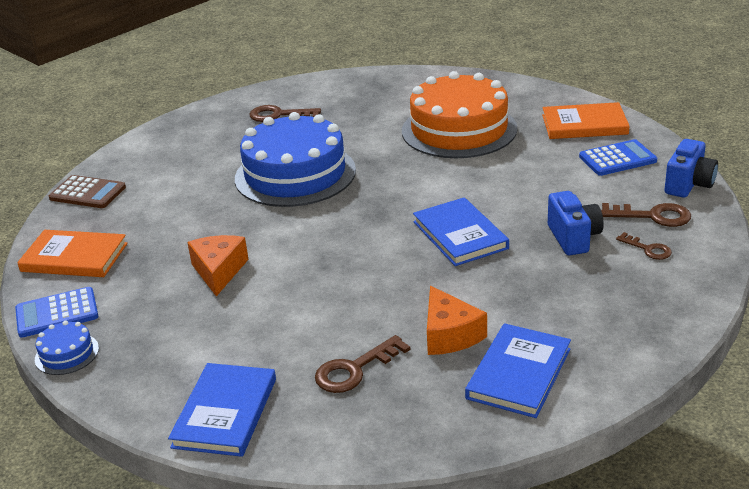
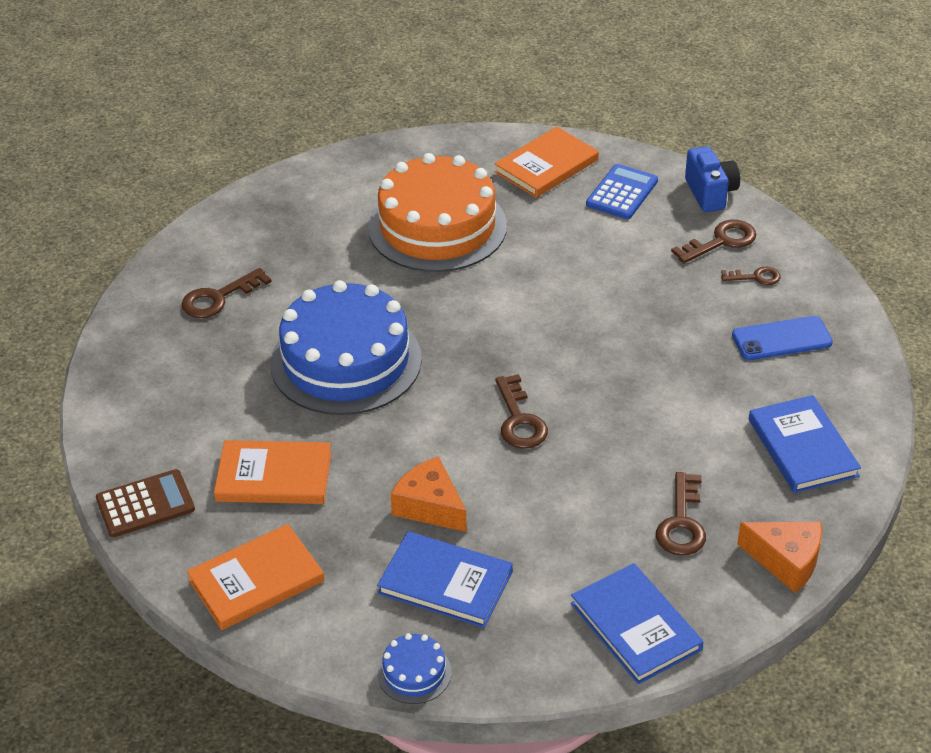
camera: 45 degrees left, 10 degrees up
blue calculator [15,287,98,338] -> none
blue book [413,197,509,266] -> blue book moved to [377,531,513,628]
orange cheese [427,286,487,355] -> orange cheese moved to [737,521,822,593]
blue camera [548,191,604,255] -> none
none -> orange book [214,440,331,504]
none -> brown key [495,374,548,449]
none -> blue phone [732,316,833,360]

